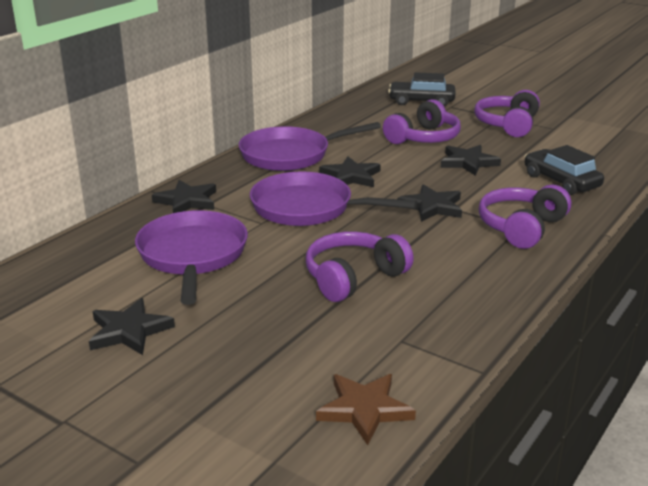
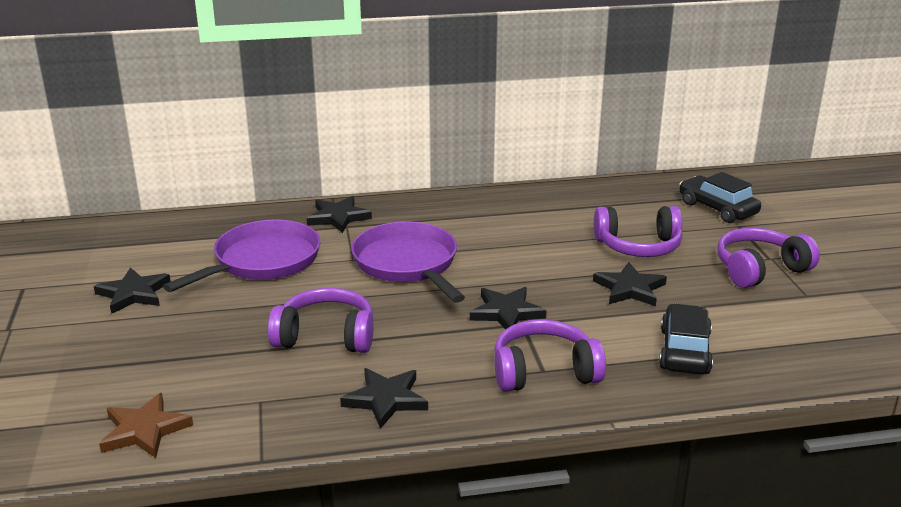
camera: 45 degrees right, 0 degrees up
purple pan [239,122,381,171] -> none
black star [319,157,381,187] -> black star moved to [340,368,428,429]

